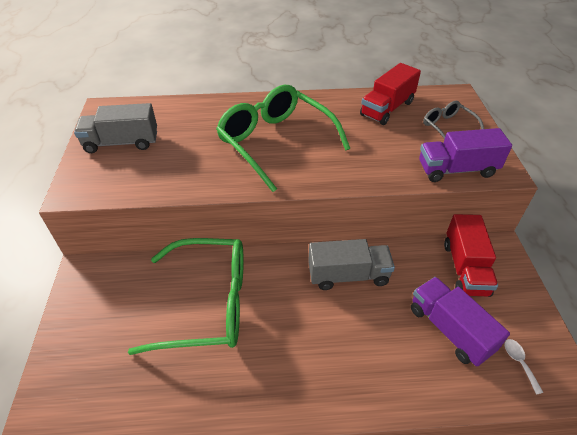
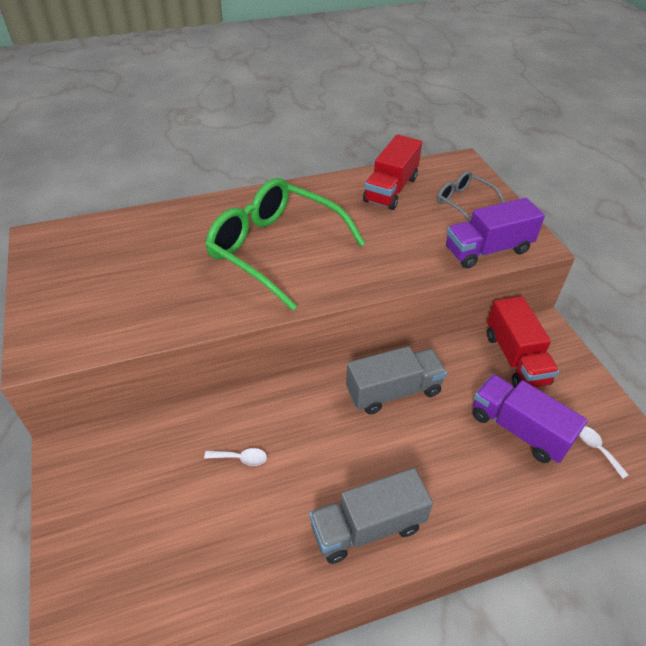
camera: 15 degrees left, 0 degrees up
grey truck [74,103,157,153] -> grey truck moved to [309,468,433,564]
green glasses [128,238,244,355] -> white spoon [204,448,267,466]

